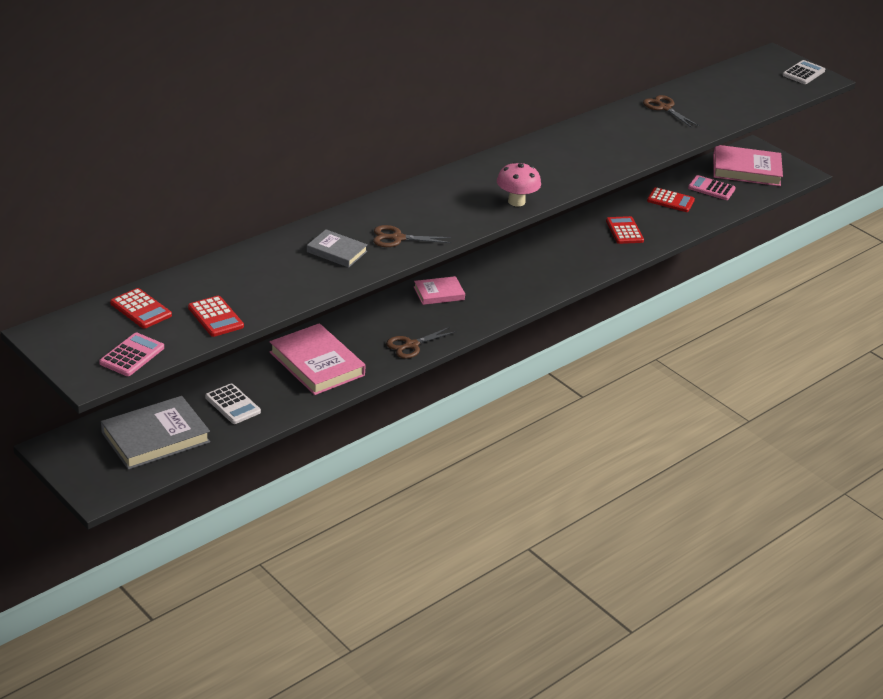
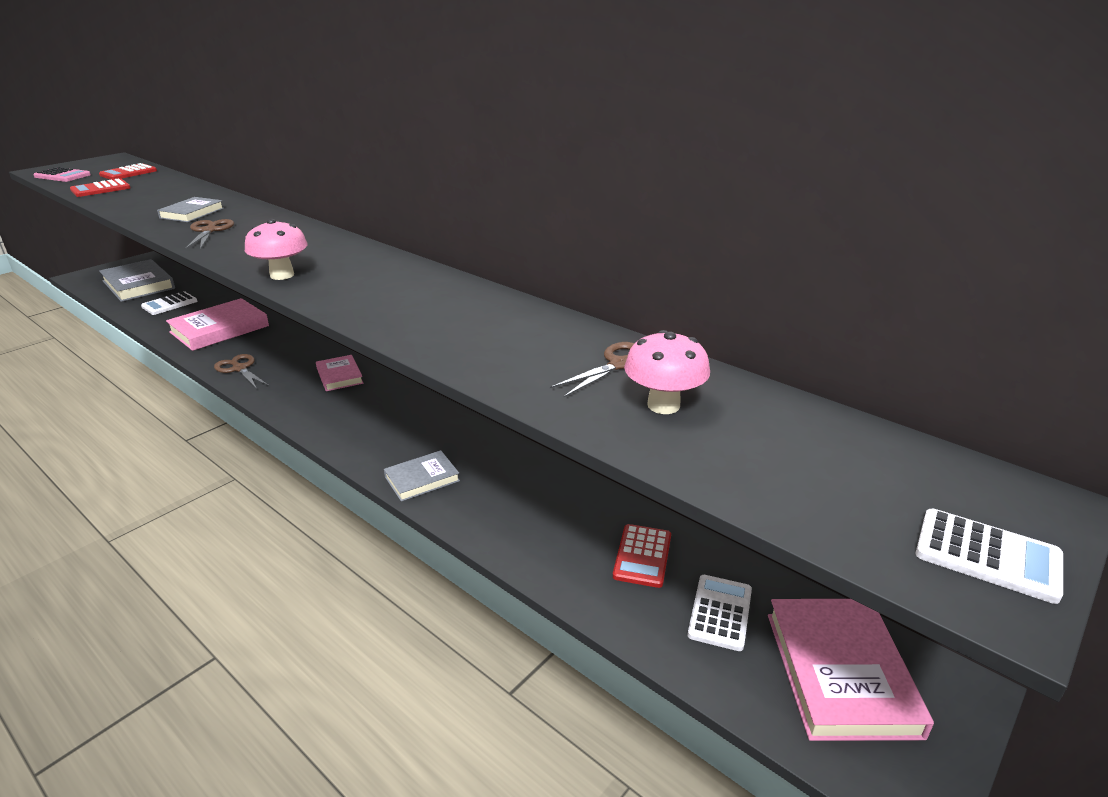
camera: 85 degrees right, 5 degrees down
red calculator [606,216,644,244] -> none
pink calculator [688,175,736,200] -> white calculator [688,575,752,651]
none -> grey book [384,450,460,502]
none -> pink mushroom [624,330,710,414]

